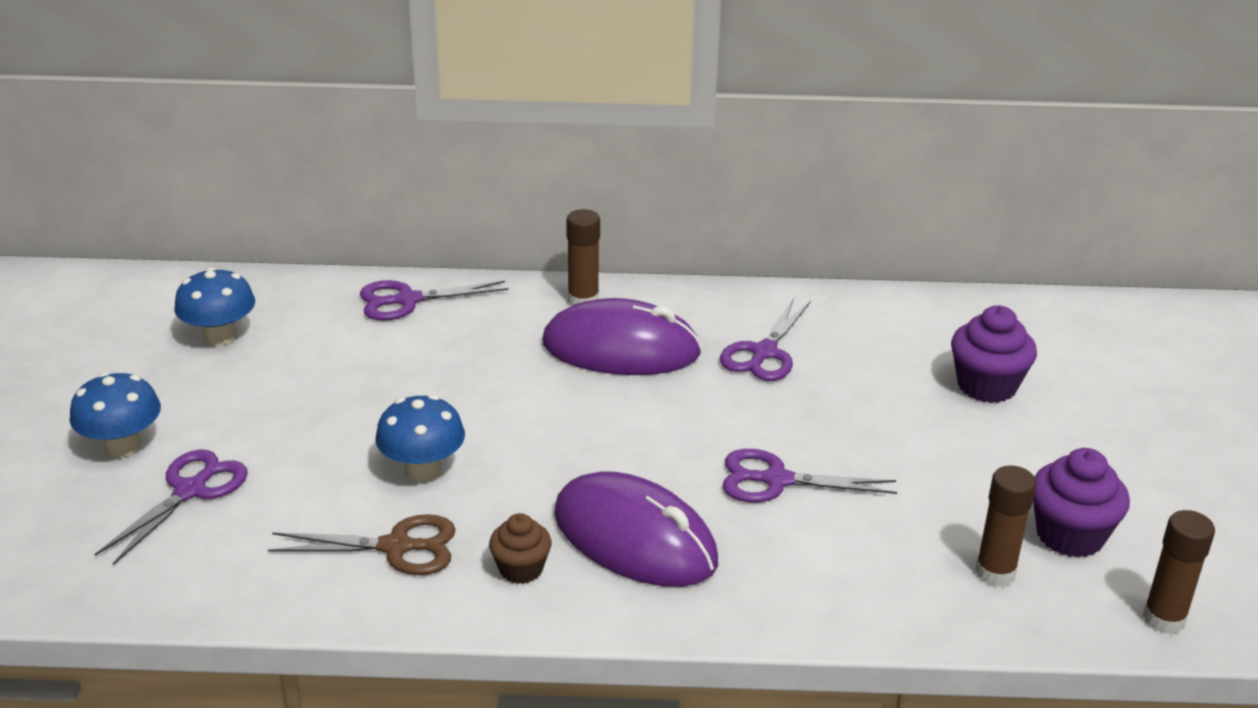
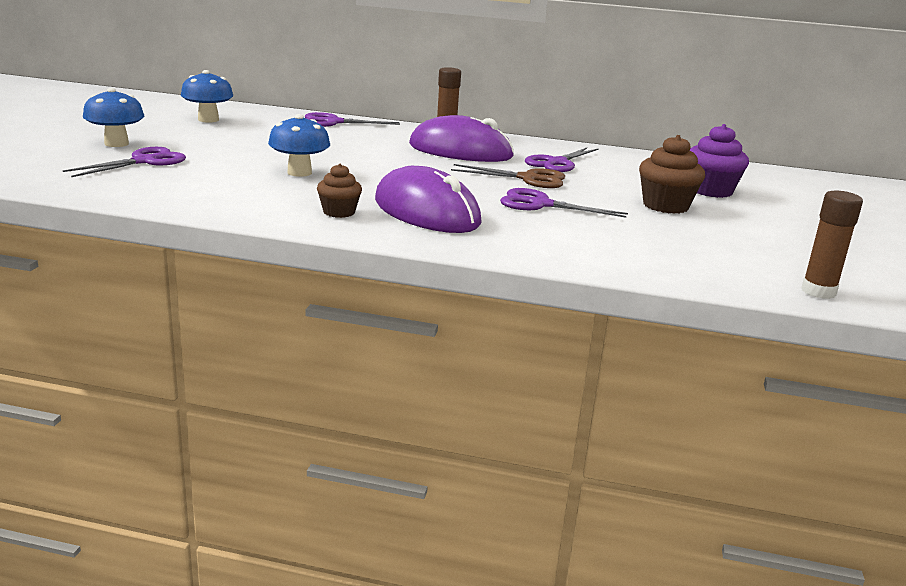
camera: 10 degrees right, 10 degrees down
brown scissors [268,514,456,575] -> brown scissors moved to [451,164,565,188]
brown glue stick [975,465,1036,586] -> none
purple cupcake [1033,448,1130,558] -> none
none -> brown cupcake [639,135,705,214]

